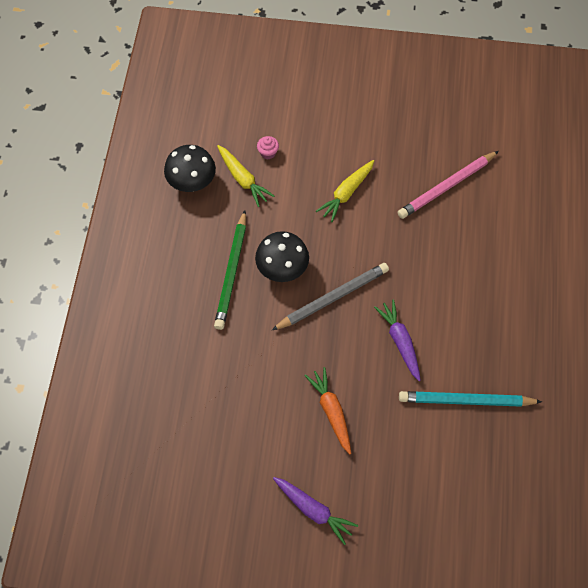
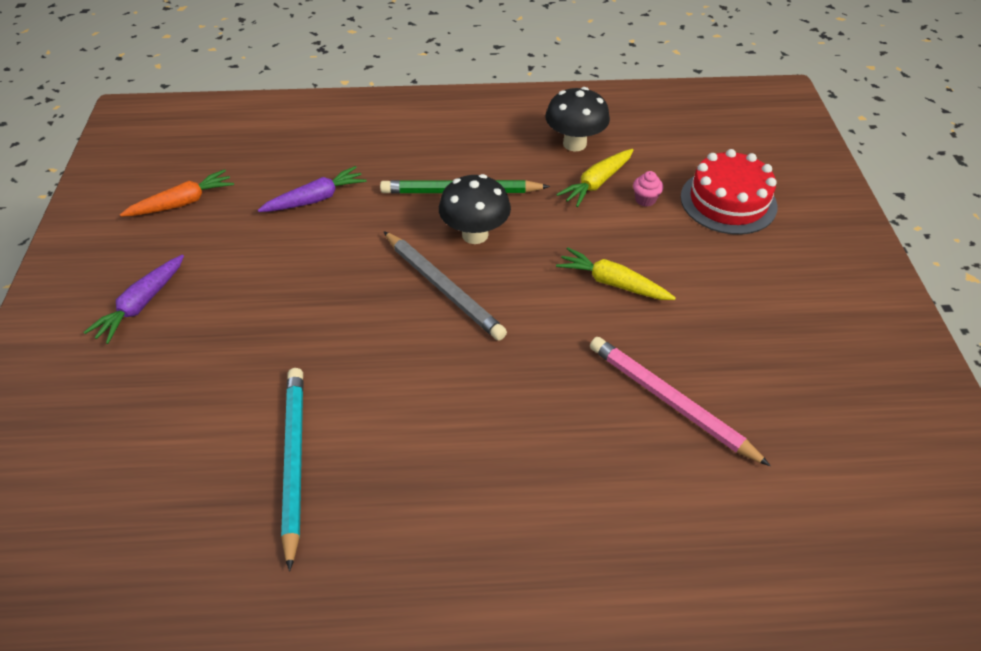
camera: 80 degrees right, 15 degrees down
orange carrot [304,367,351,454] -> orange carrot moved to [120,169,234,217]
purple carrot [374,299,421,381] -> purple carrot moved to [258,166,367,212]
none -> red cake [680,149,777,235]

